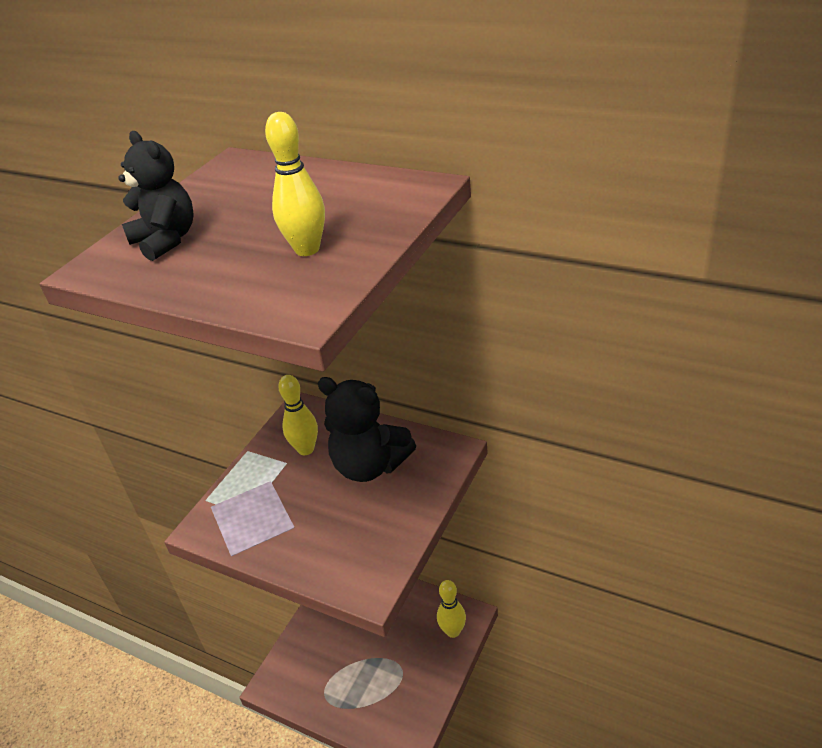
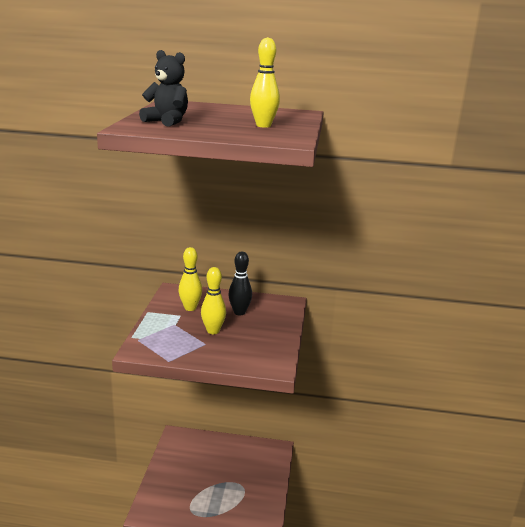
camera: 25 degrees left, 15 degrees down
black teddy bear [318,377,416,482] -> black bowling pin [228,252,252,315]
yellow bowling pin [437,580,466,638] -> yellow bowling pin moved to [201,267,226,334]

